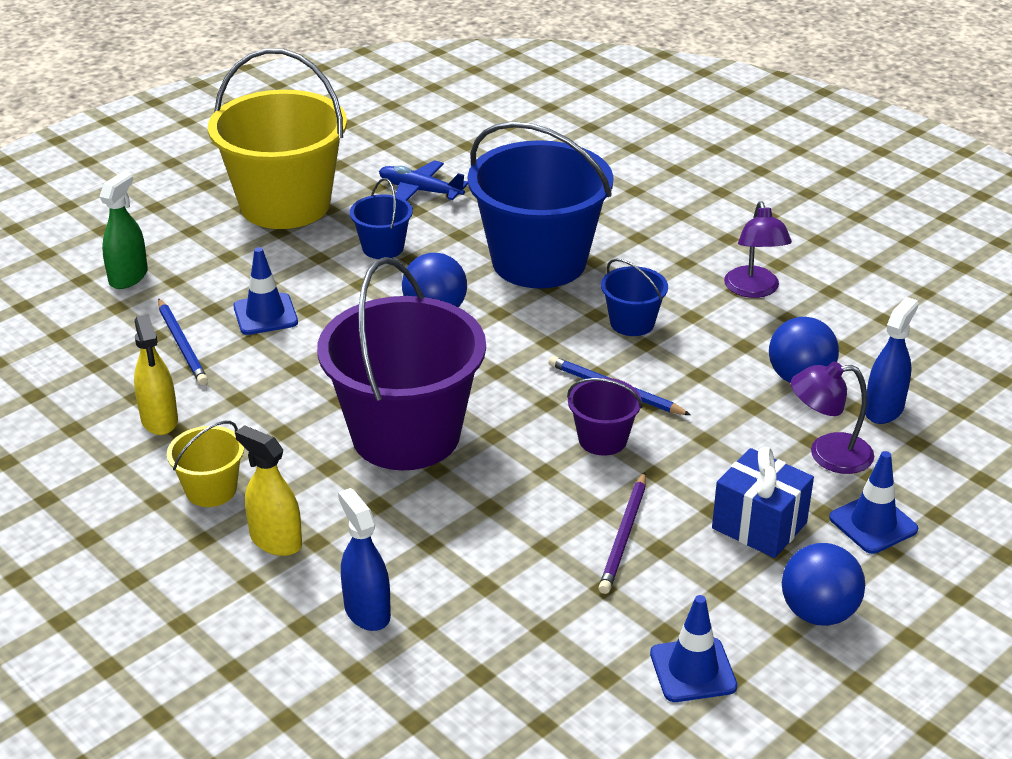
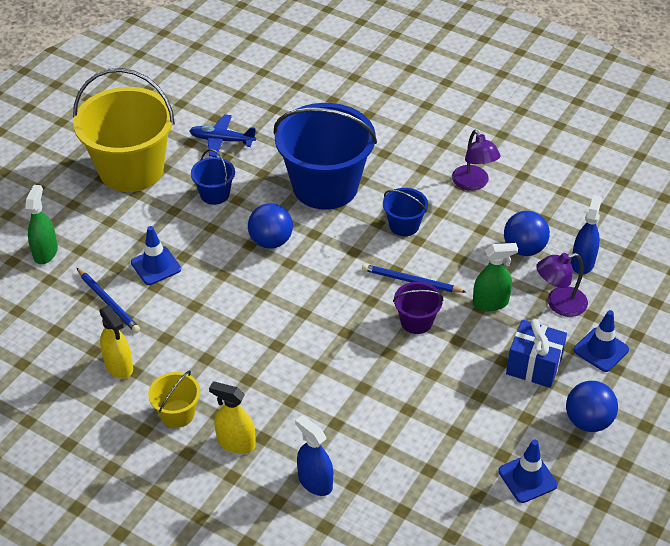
camera: 15 degrees left, 10 degrees up
purple bucket [317,257,486,470] -> none
purple pencil [598,472,646,594] -> none
none -> green spray bottle [473,243,518,311]

